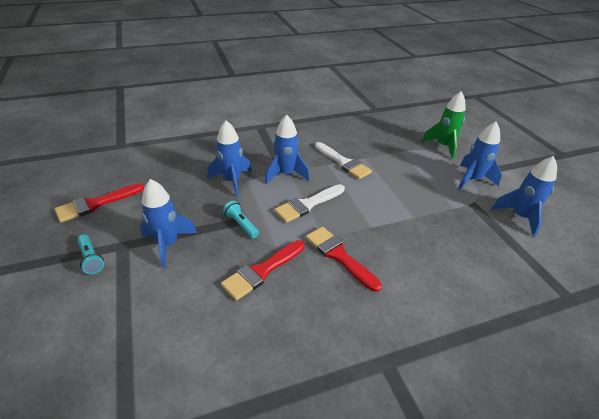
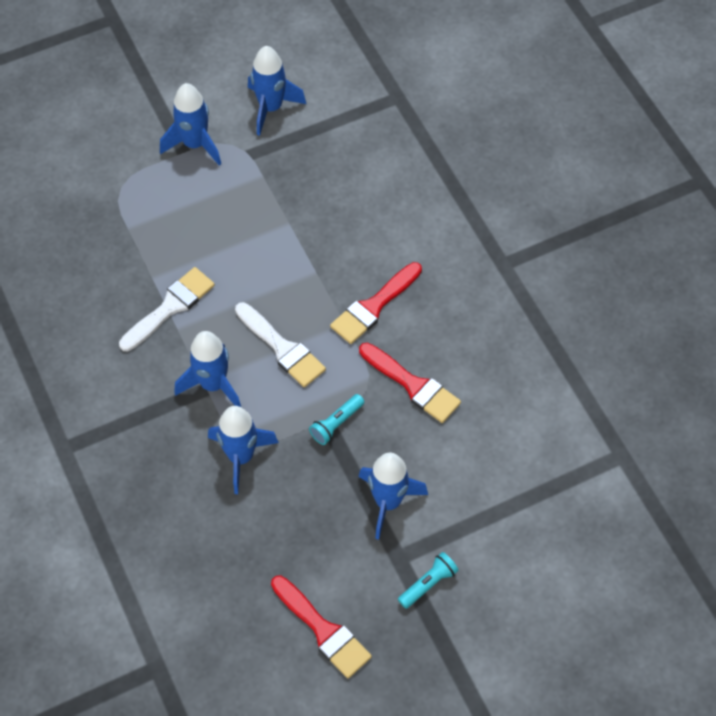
camera: 95 degrees left, 20 degrees up
green rocket [421,91,466,159] -> none

